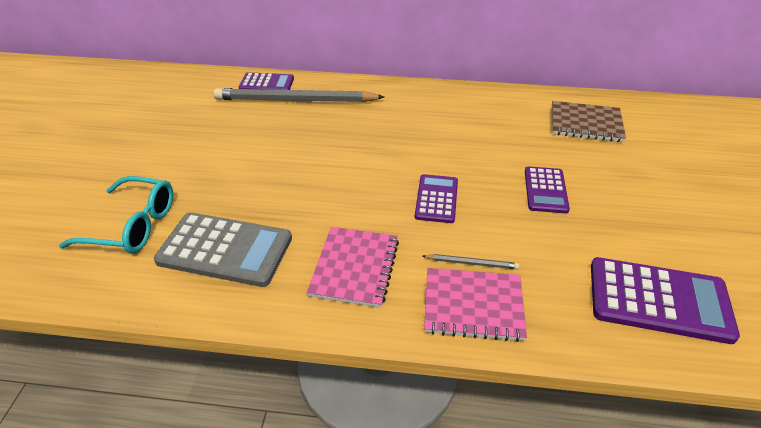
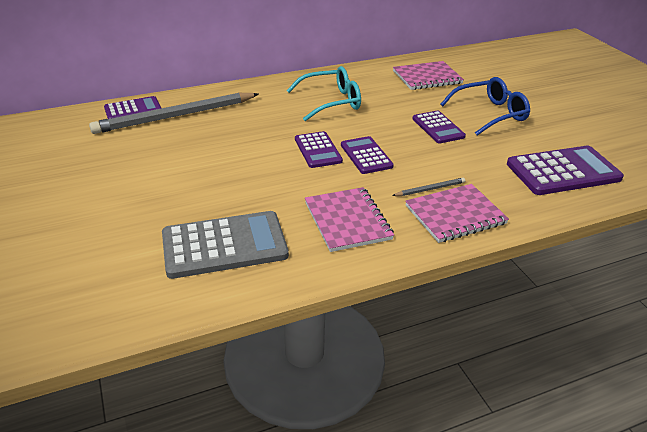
camera: 30 degrees left, 5 degrees down
turquoise glasses [59,176,173,253] -> turquoise glasses moved to [286,66,361,121]
brown notebook [552,101,626,142] -> pink notebook [393,61,464,90]
none -> purple calculator [295,131,343,168]
none -> blue glasses [440,77,530,135]

